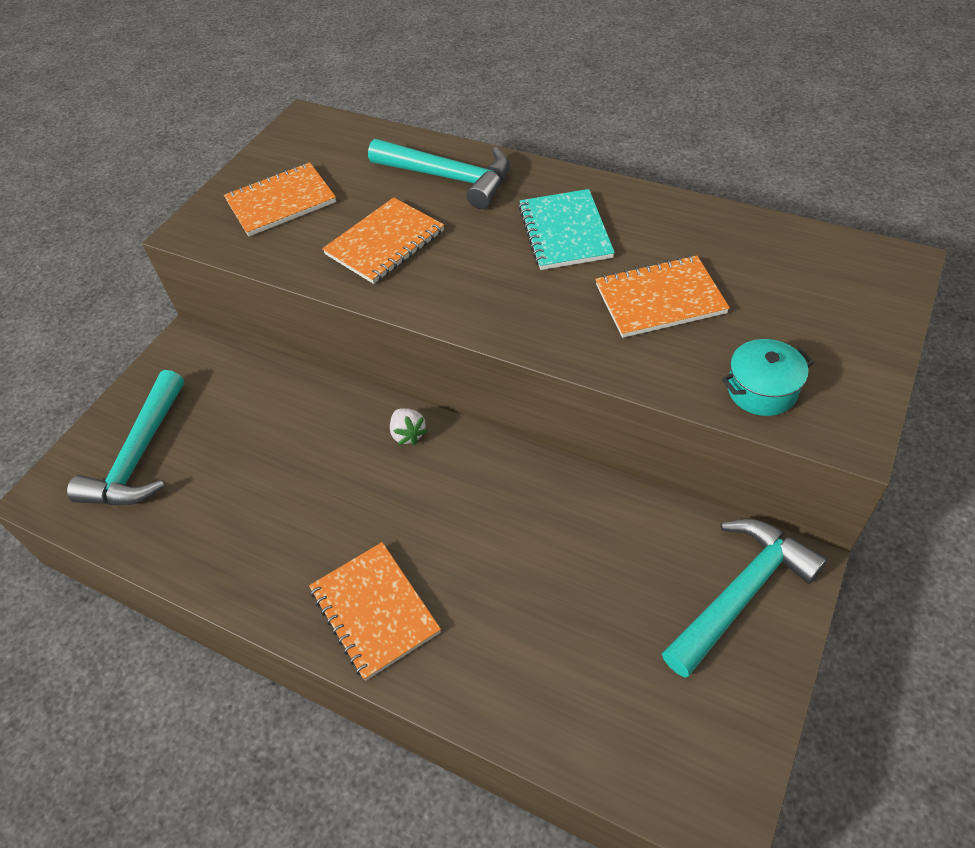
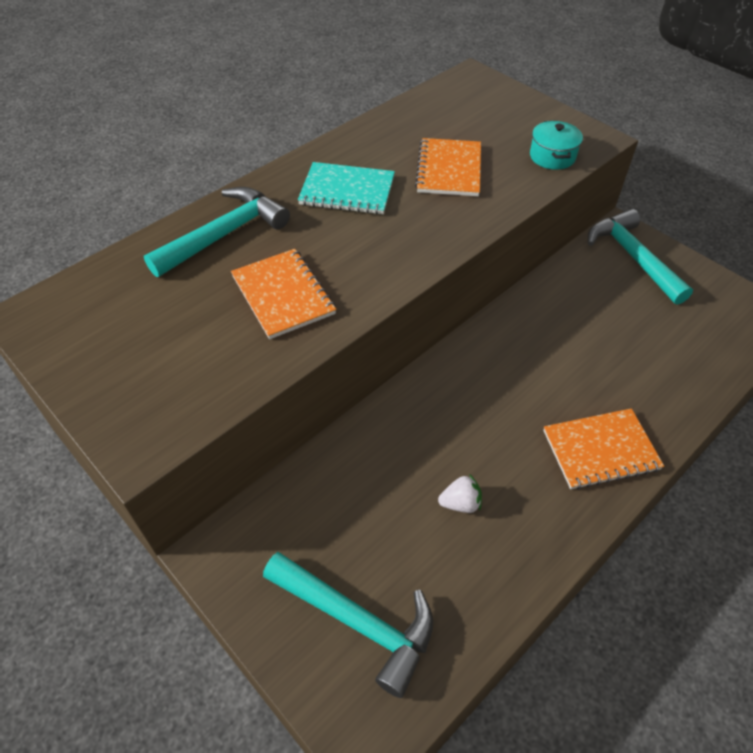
camera: 75 degrees left, 0 degrees up
orange notebook [224,162,336,236] -> none
white strawberry [390,408,427,445] -> white strawberry moved to [438,474,482,513]

